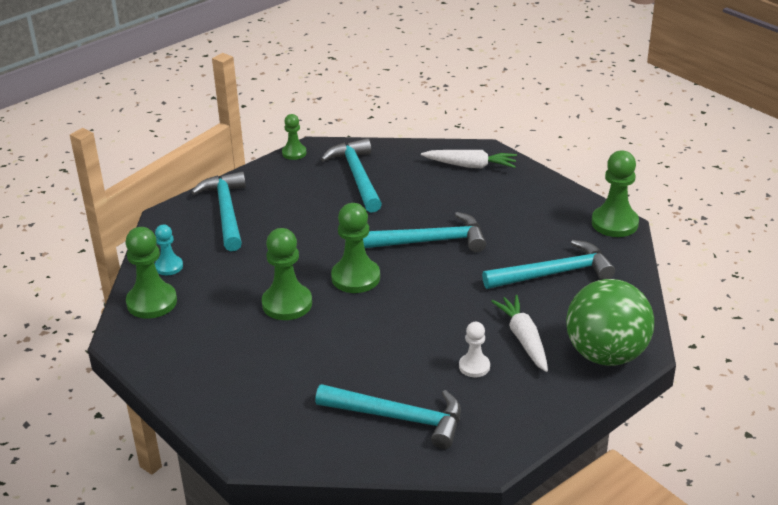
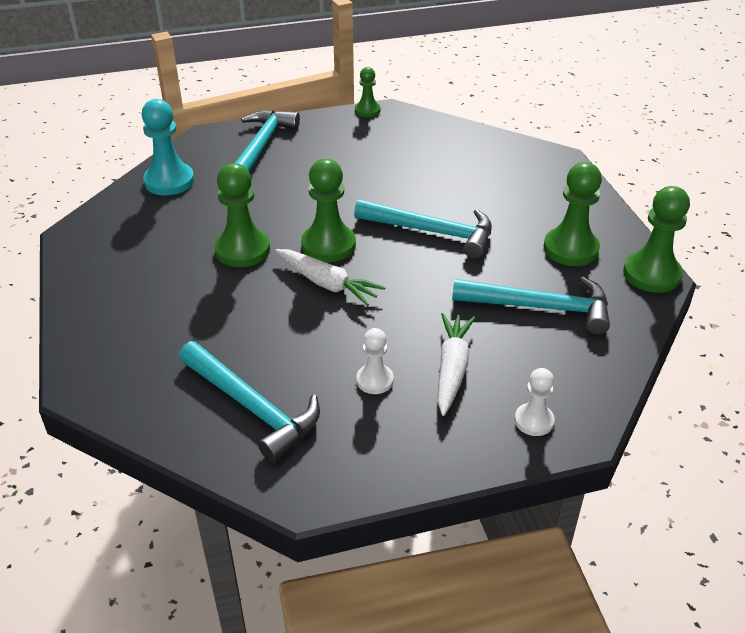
camera: 25 degrees right, 5 degrees up
green pawn [125,227,177,319] -> green pawn moved to [544,162,602,266]
turquoise pawn [155,225,183,275] -> turquoise pawn [142,99,194,196], size x1.72
turquoise hammer [321,138,382,213] -> none
white carrot [421,150,517,169] -> white carrot moved to [275,249,386,306]
green ball [566,279,654,366] -> white pawn [515,368,555,436]

